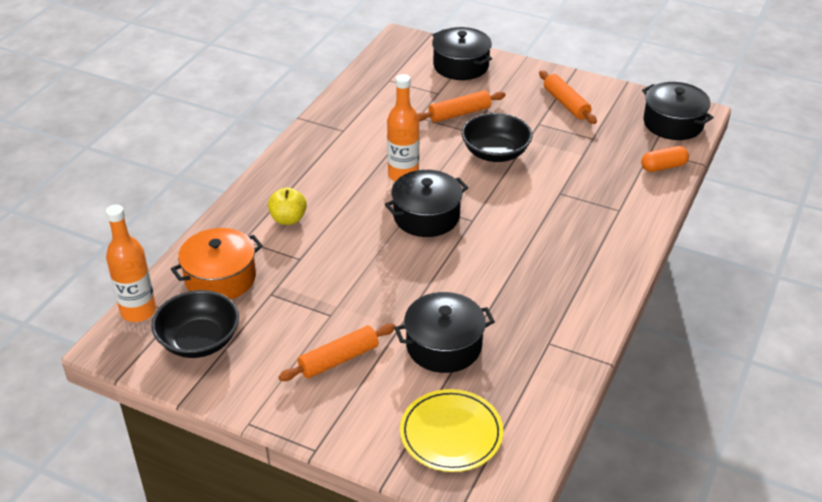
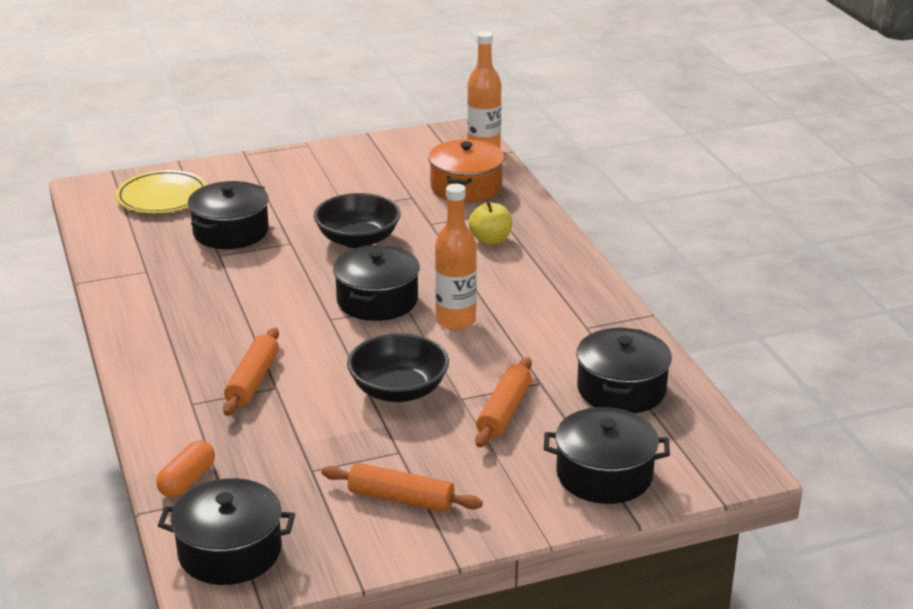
camera: 135 degrees right, 10 degrees down
black bowl [151,290,239,358] -> black bowl moved to [314,193,401,249]
orange rolling pin [279,323,396,381] -> orange rolling pin moved to [223,327,279,416]
none -> black pot [576,327,672,413]

